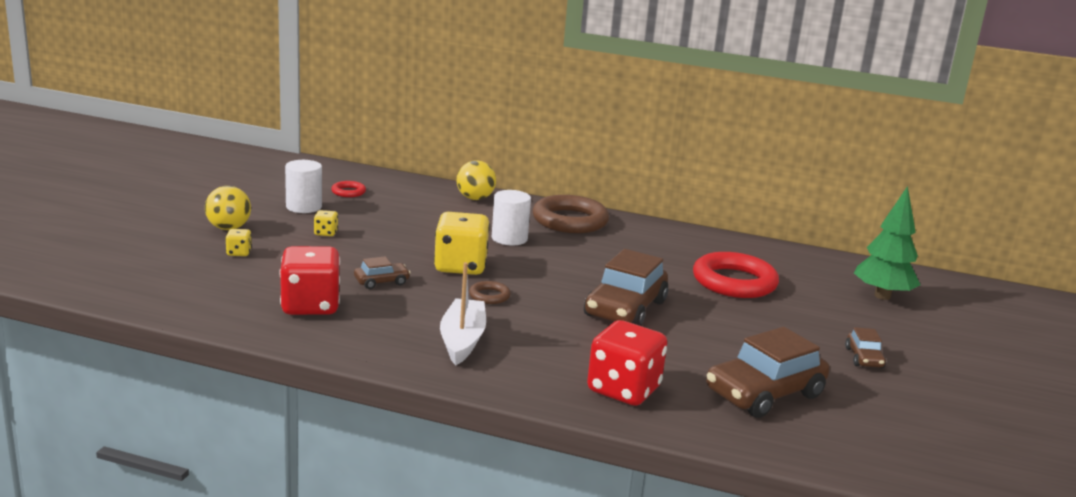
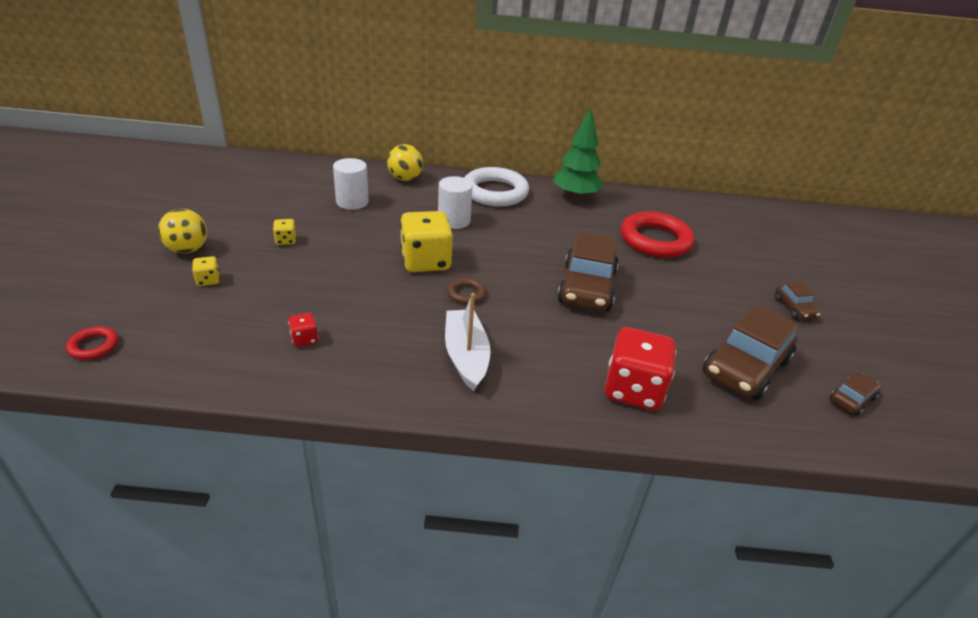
camera: 15 degrees left, 15 degrees up
red dice [279,246,340,315] -> red dice [288,313,318,347], size x0.44
white cylinder [285,160,322,213] -> white cylinder moved to [333,158,369,210]
red ring [331,181,366,197] -> red ring moved to [66,326,118,360]
brown car [354,256,411,289] -> brown car moved to [830,373,881,416]
brown ring [533,195,609,233] -> white ring [464,167,529,207]
green tree [854,186,921,300] -> green tree moved to [553,108,604,200]

